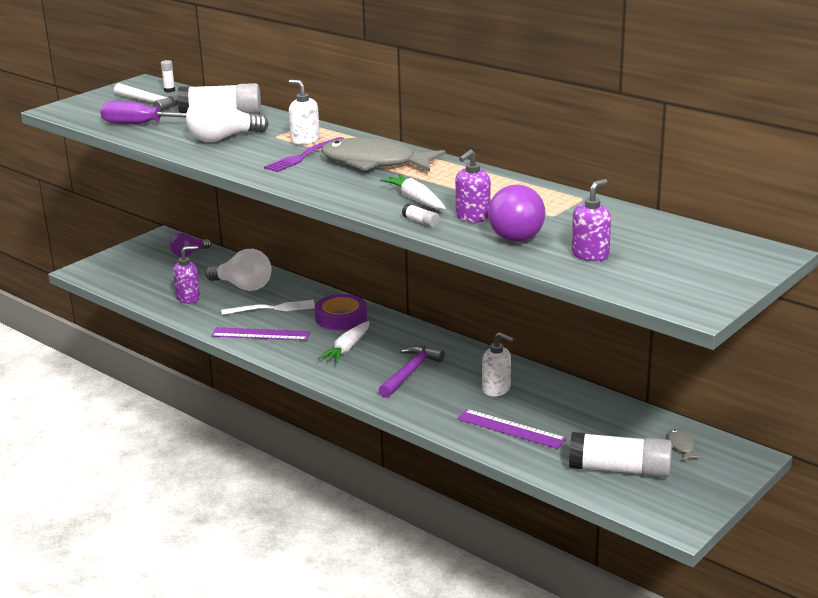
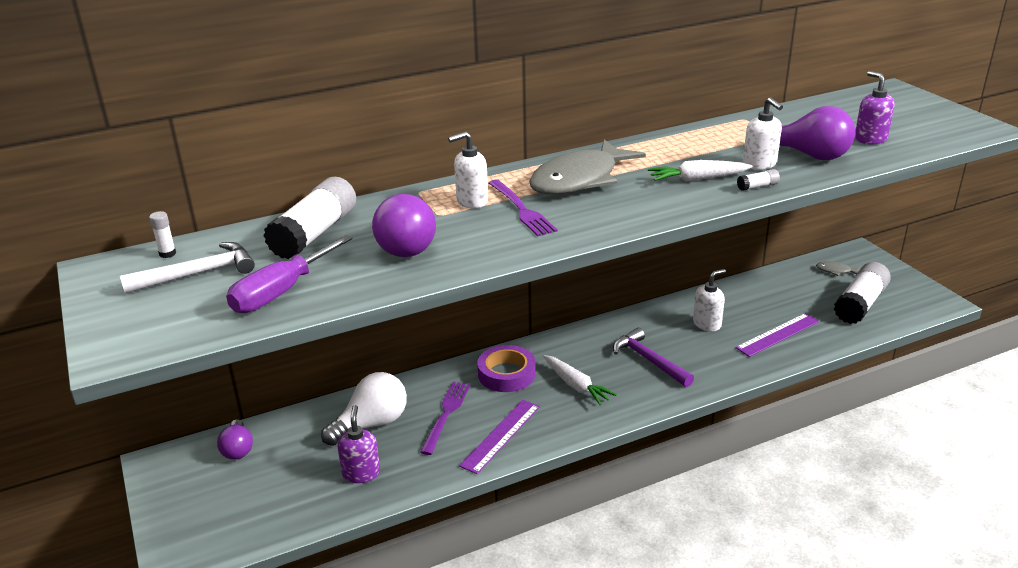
camera: 65 degrees left, 5 degrees up
white light bulb [186,95,269,142] -> purple light bulb [372,194,436,257]
white fork [221,300,315,315] -> purple fork [420,382,470,455]
purple soap dispenser [455,150,491,222] -> white soap dispenser [743,97,783,170]

